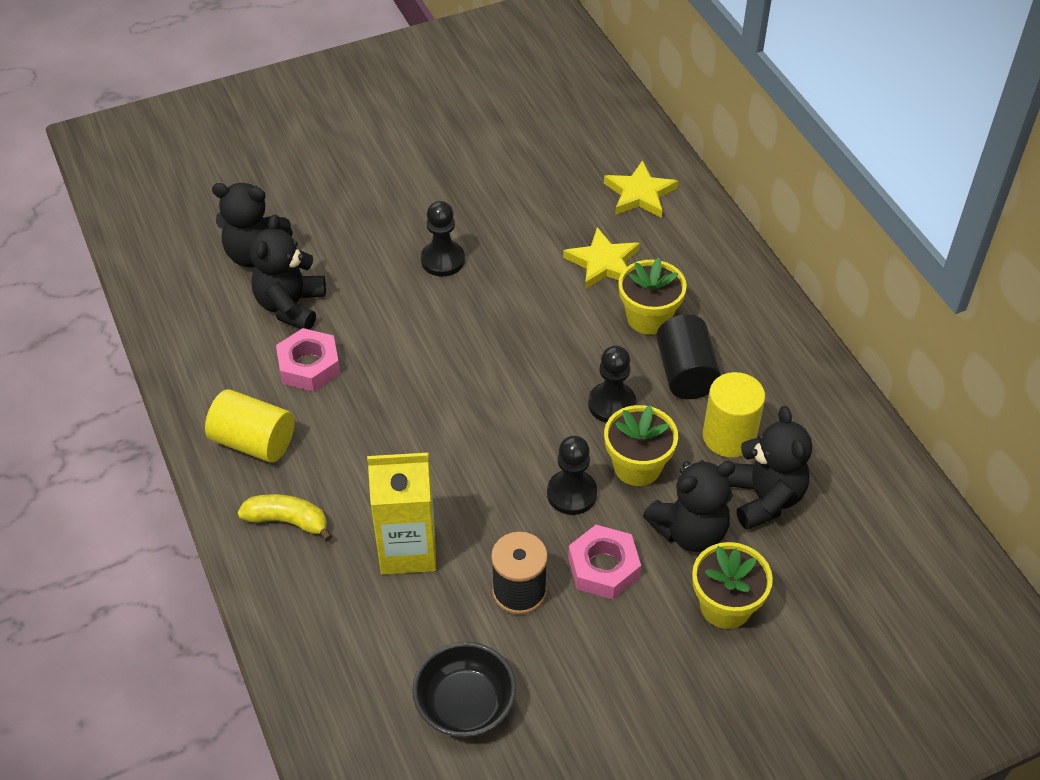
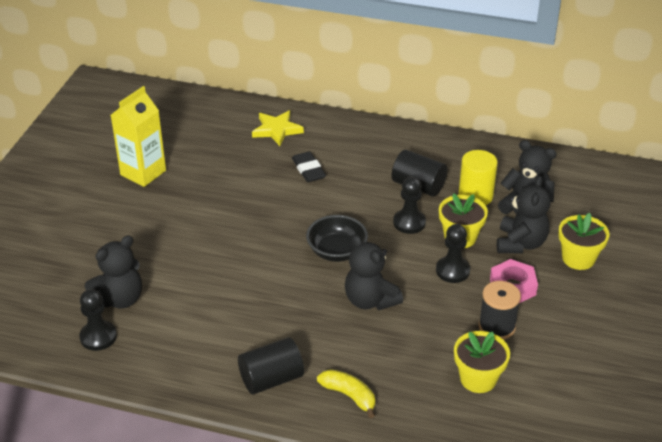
camera: 50 degrees left, 10 degrees down
yellow cylinder [205,389,294,463] -> black cylinder [238,337,304,395]
yellow banana [237,494,332,541] -> yellow banana turned 75 degrees clockwise [317,369,375,418]
black teddy bear [250,214,326,330] -> black teddy bear moved to [345,235,403,310]
pink nut [276,328,340,392] -> none
yellow carton [367,453,436,575] -> yellow carton moved to [111,86,166,187]
black bowl [412,642,516,738] -> black bowl moved to [306,215,368,262]
black pawn [421,201,465,277] -> black pawn moved to [79,289,117,351]
yellow star [563,227,640,289] -> black eraser [292,151,326,182]
yellow flower pot [618,258,687,335] -> yellow flower pot moved to [454,331,510,393]

